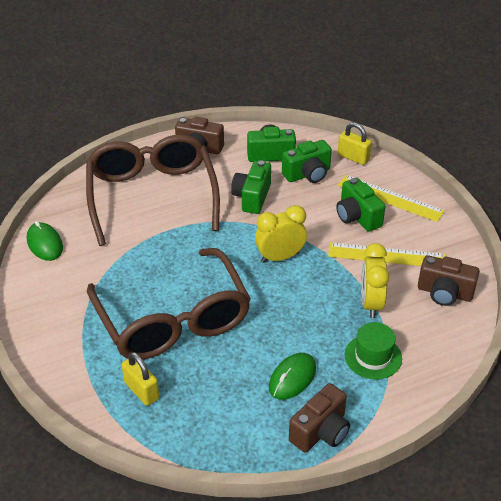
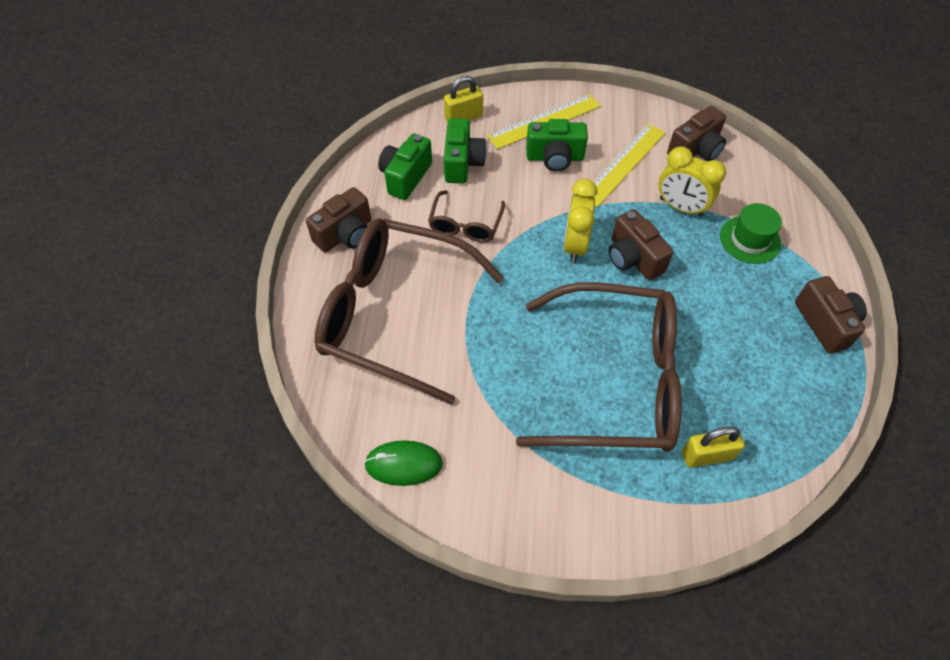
camera: 60 degrees left, 15 degrees up
green camera [231,160,271,214] -> brown glasses [428,190,505,243]
green mouse [269,353,316,400] -> none
none -> brown camera [609,209,673,280]

